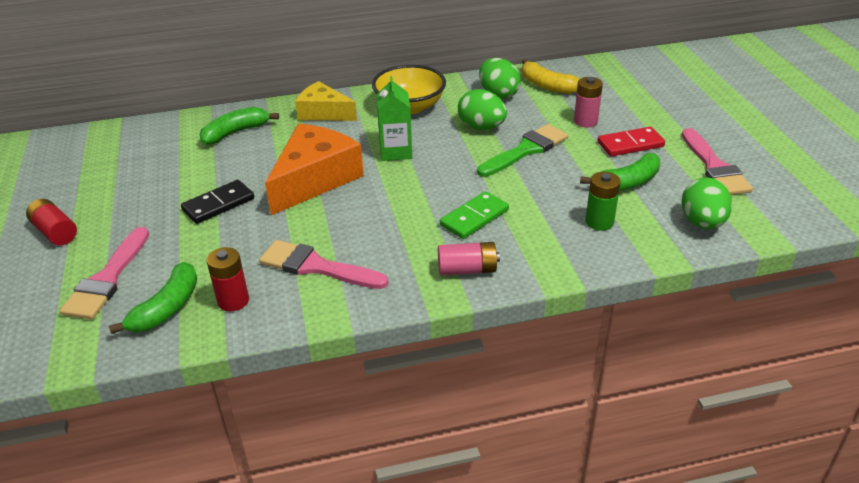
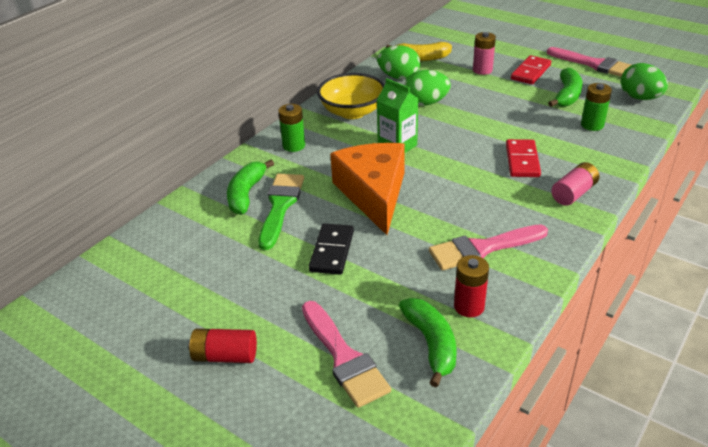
camera: 40 degrees left, 0 degrees up
yellow cheese [295,81,357,121] -> green battery [278,104,305,152]
green domino [440,191,509,239] -> red domino [506,139,541,177]
green brush [477,124,568,177] -> green brush moved to [259,173,304,250]

